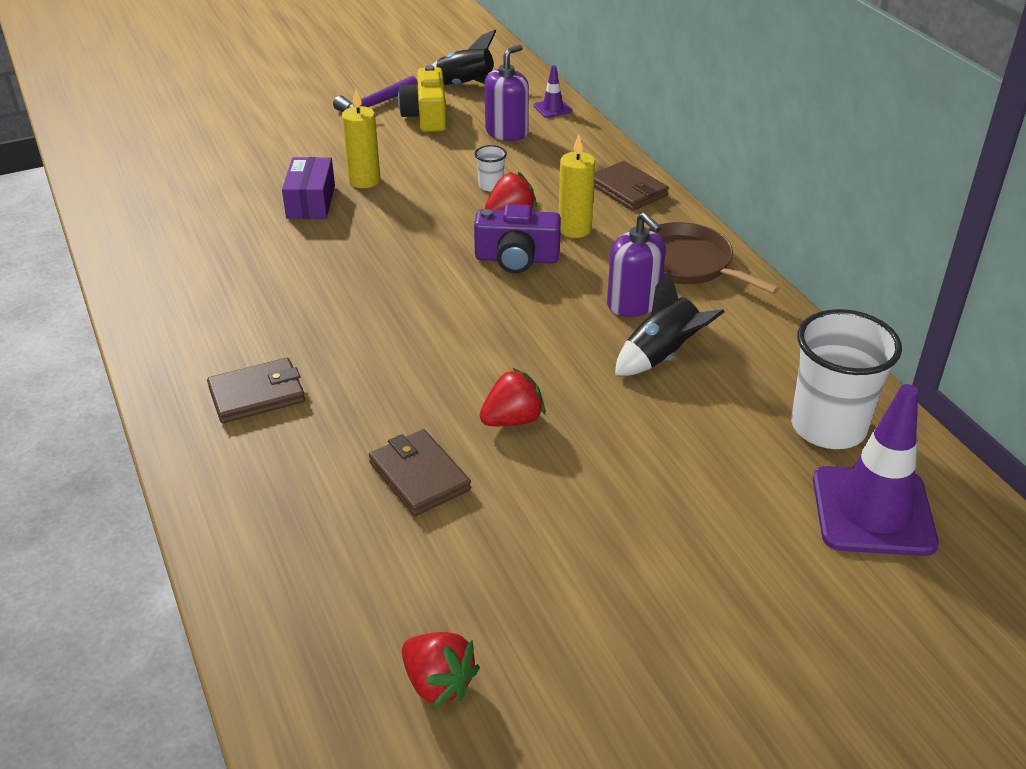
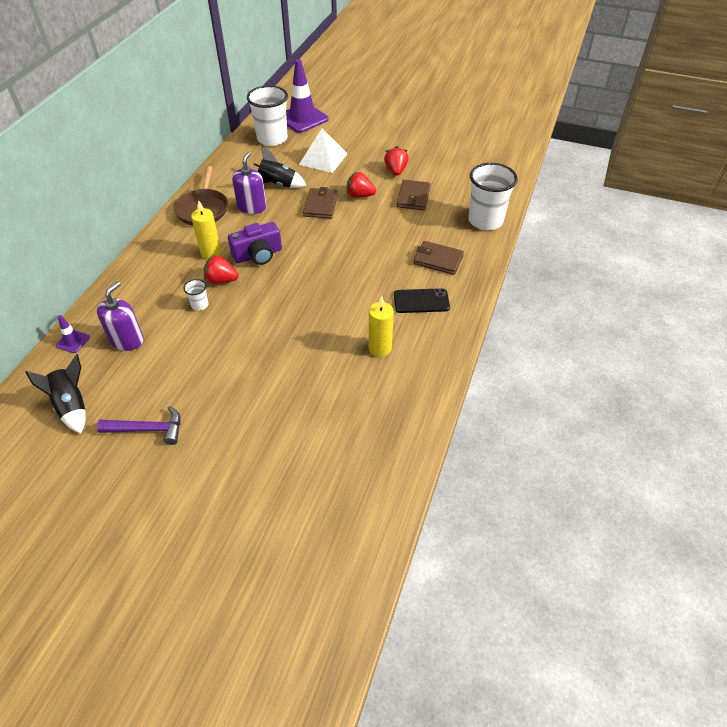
camera: 135 degrees left, 10 degrees up
purple box [282,157,335,219] -> none
yellow candle [342,89,380,188] -> yellow candle moved to [369,296,394,357]
yellow camera [398,65,446,132] -> none
red strawberry [402,632,480,708] -> red strawberry moved to [384,146,409,176]
purple camera [474,204,561,273] -> purple camera turned 105 degrees clockwise [228,222,282,265]
purple soap dispenser [485,45,529,141] -> purple soap dispenser turned 120 degrees clockwise [97,281,144,351]
brown wallet [594,161,669,211] -> brown wallet moved to [303,187,338,219]
none -> white pyramid [299,129,347,173]
none -> black phone [394,288,450,313]
none -> white cup [468,163,518,230]

